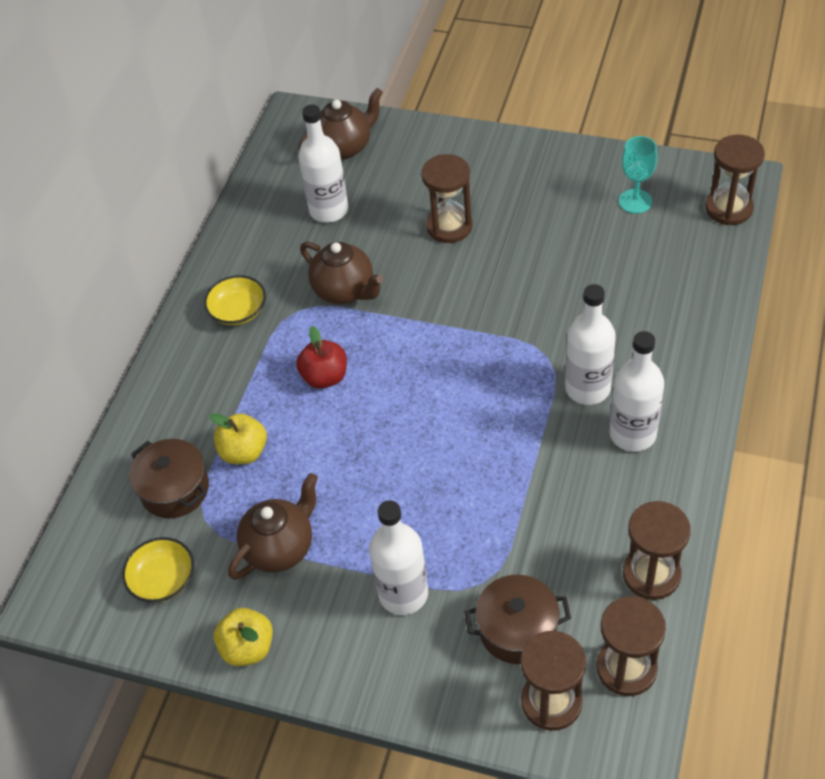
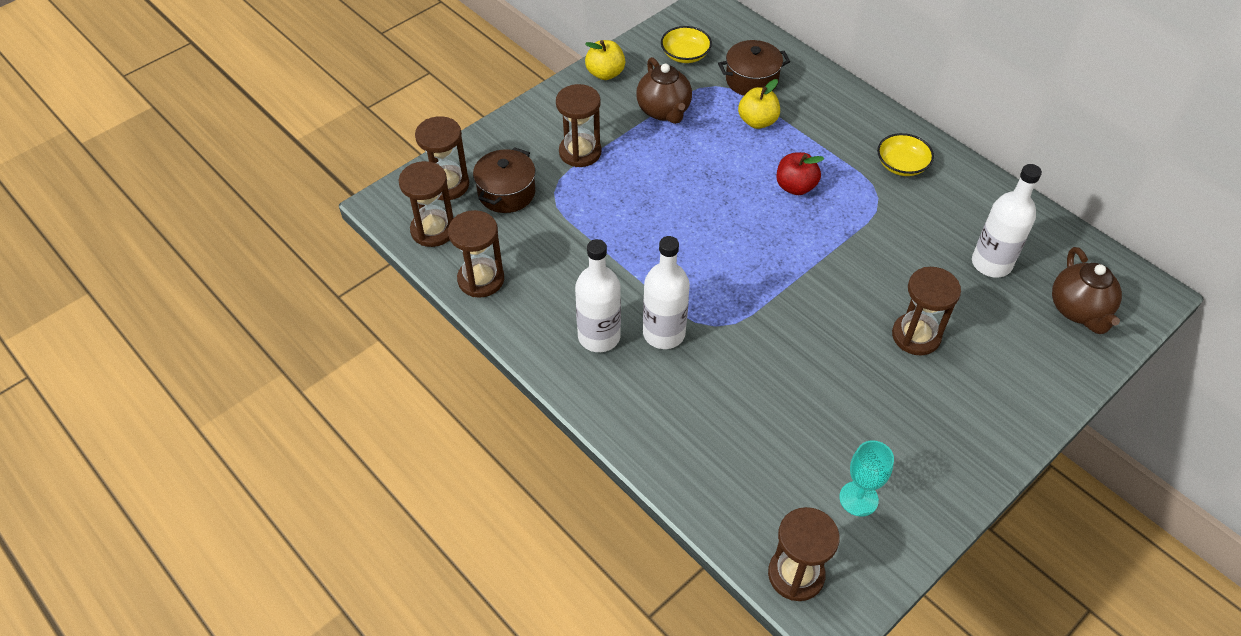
camera: 115 degrees right, 0 degrees up
brown teapot [300,242,383,304] -> none
white bottle [369,500,428,615] -> brown hourglass [556,84,602,167]

